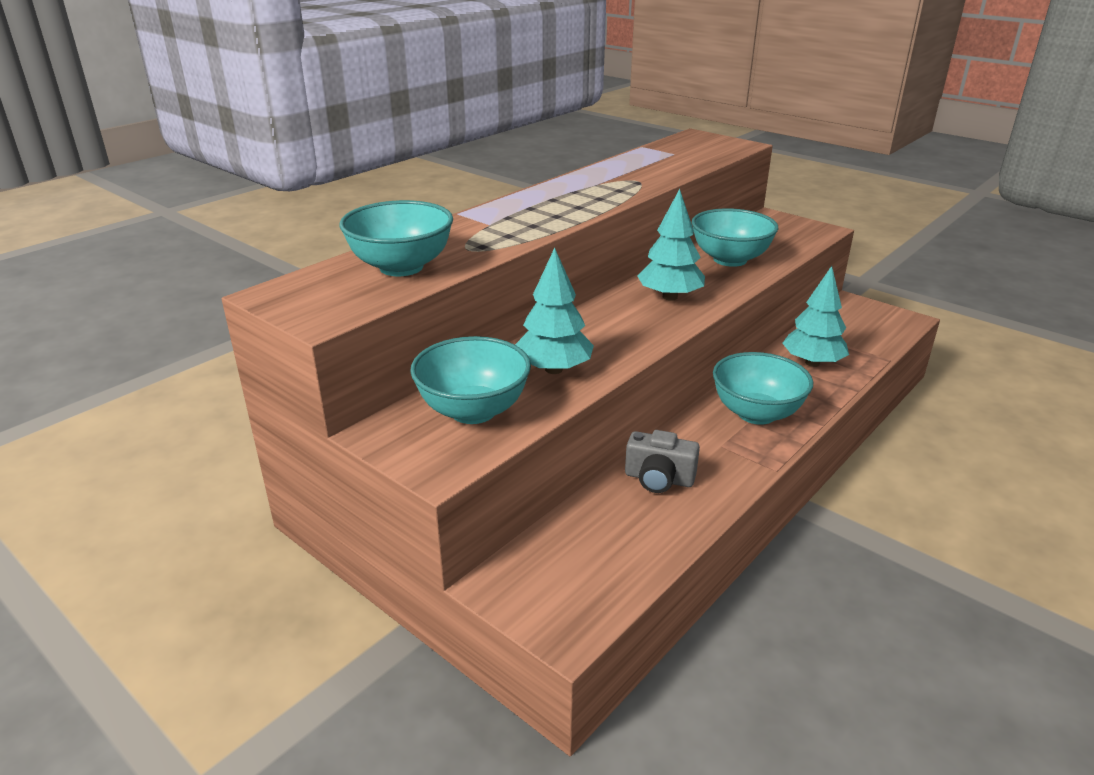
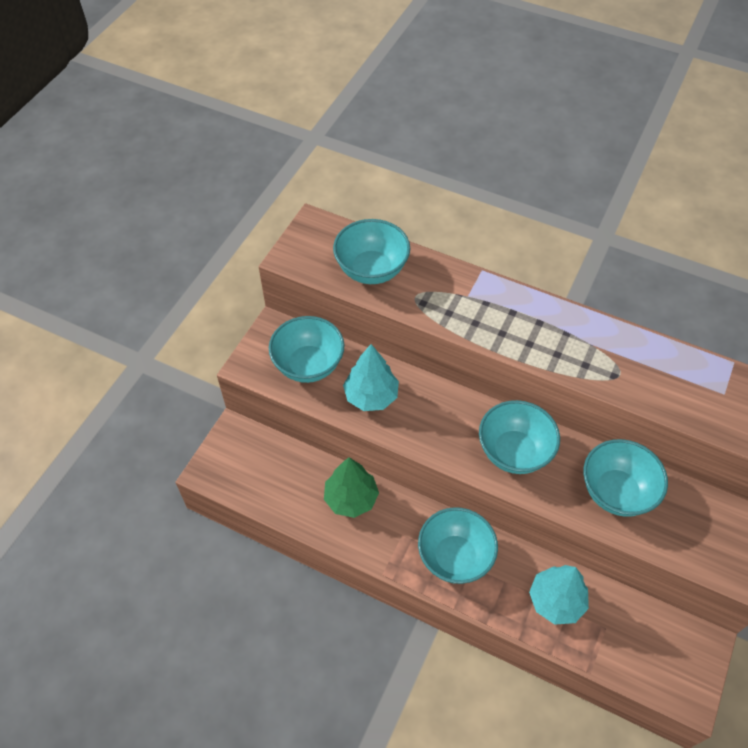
camera: 75 degrees right, 25 degrees up
grey camera [625,430,700,493] -> green tree [324,457,379,518]
turquoise tree [637,189,705,301] -> turquoise bowl [479,400,560,474]

